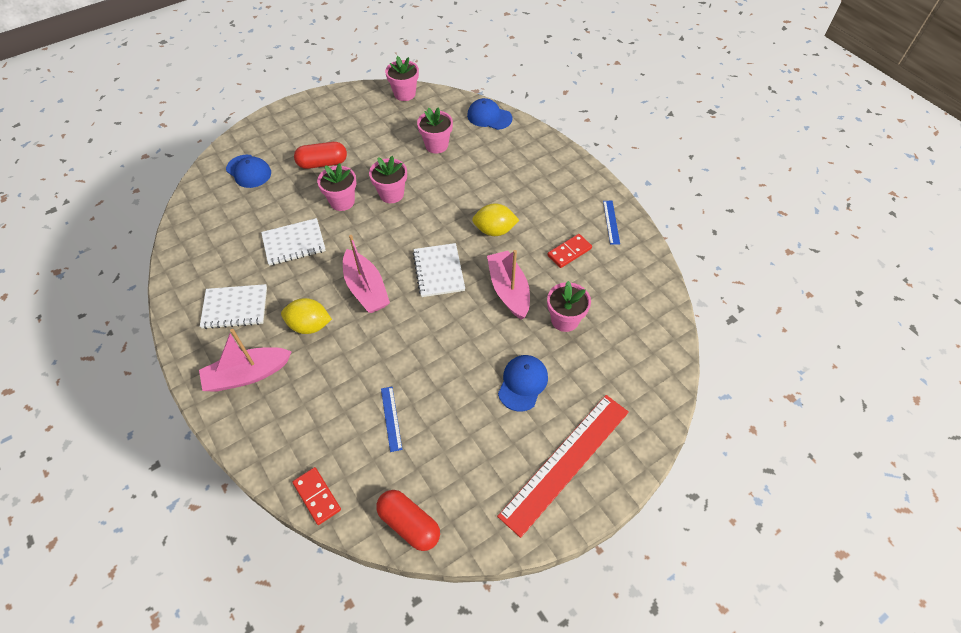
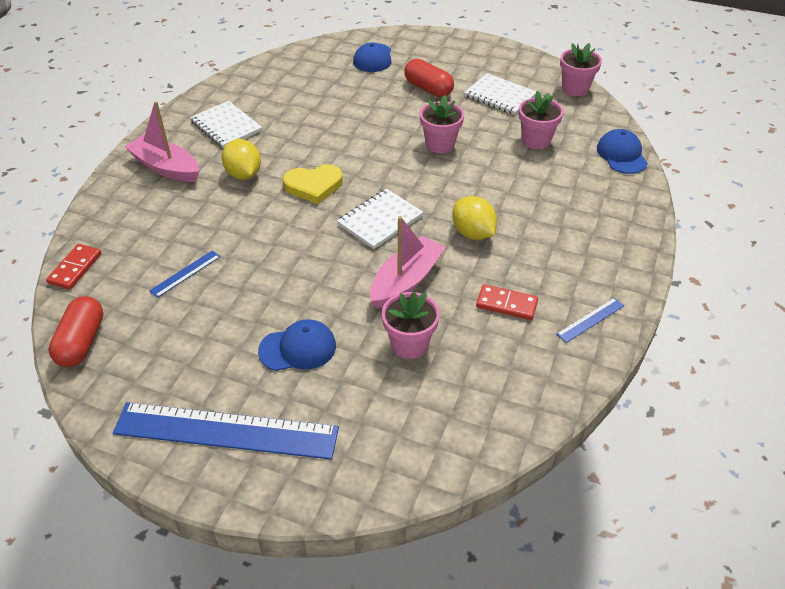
camera: 55 degrees right, 10 degrees down
white notebook [261,218,326,266] -> white notebook moved to [464,73,537,115]
pink flower pot [317,163,356,211] -> none
pink boat [343,235,390,313] -> yellow heart [283,164,343,204]
red ruler [497,395,629,538] -> blue ruler [113,402,339,460]

